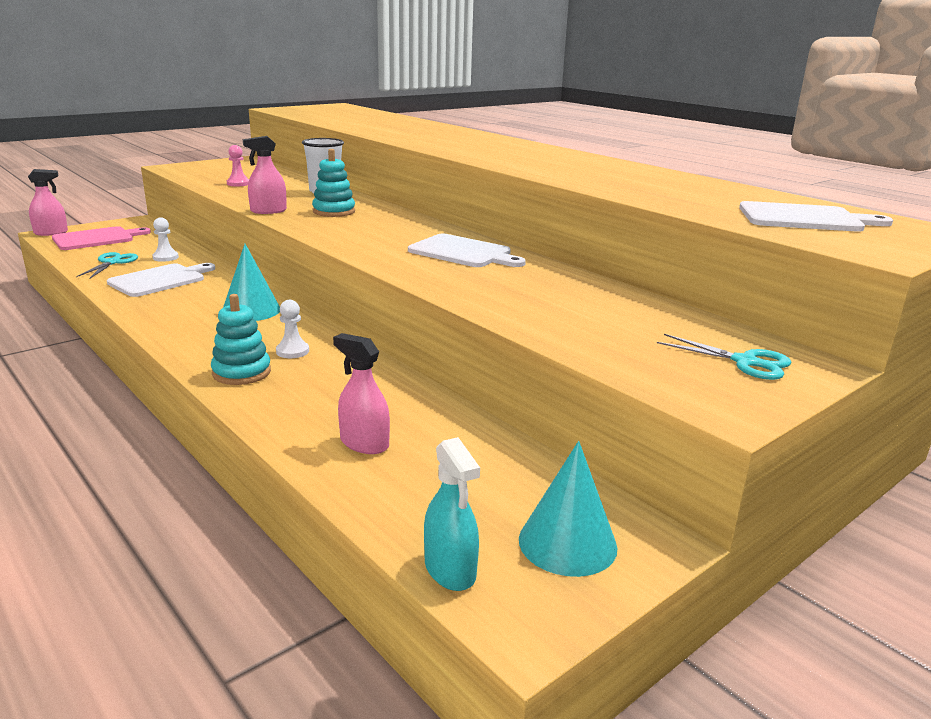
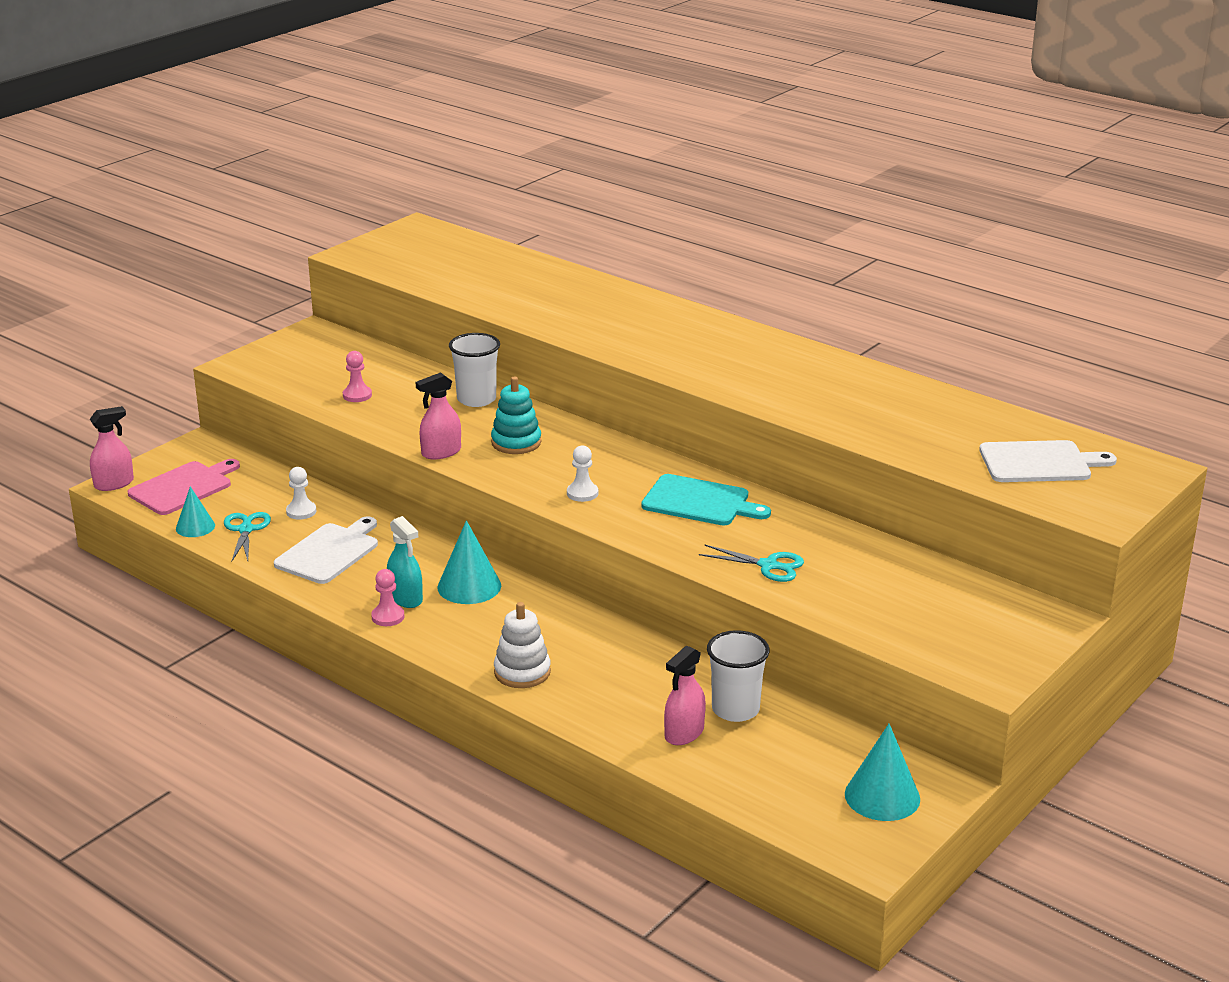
camera: 10 degrees left, 5 degrees up
turquoise stacking toy [211,294,271,385] -> white stacking toy [494,602,551,688]
white pawn [276,300,309,358] -> white pawn moved to [567,445,598,502]
pink spray bottle [333,333,390,454] -> pink spray bottle turned 75 degrees counterclockwise [664,646,706,745]
white cutting board [408,234,526,267] -> turquoise cutting board [641,474,771,525]
turquoise spray bottle [424,437,480,591] -> turquoise spray bottle moved to [387,516,423,608]
turquoise scissors [657,334,792,380] -> turquoise scissors moved to [699,545,804,582]
none -> turquoise cone [176,487,215,537]
none -> pink pawn [371,569,404,626]
none -> white cup [707,630,770,722]

